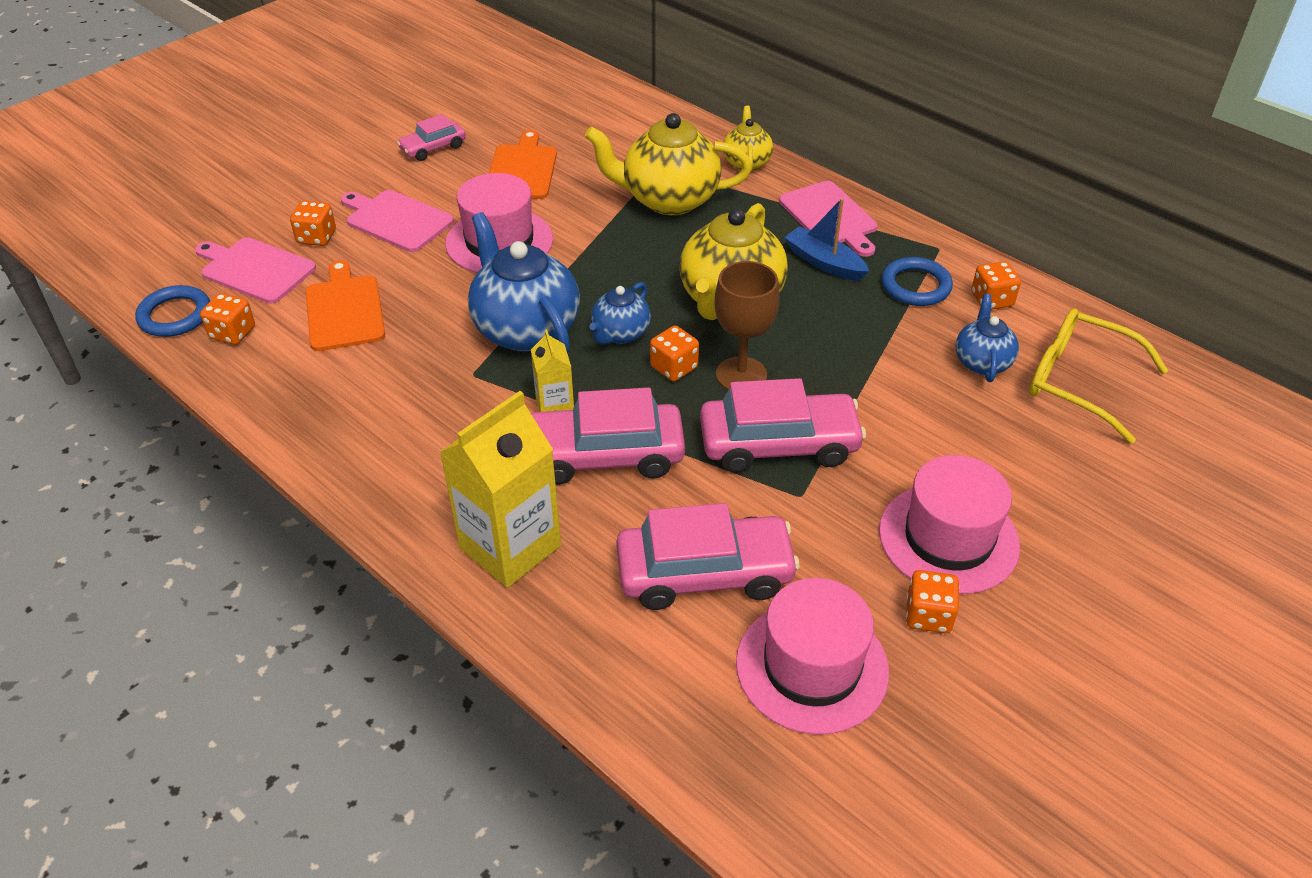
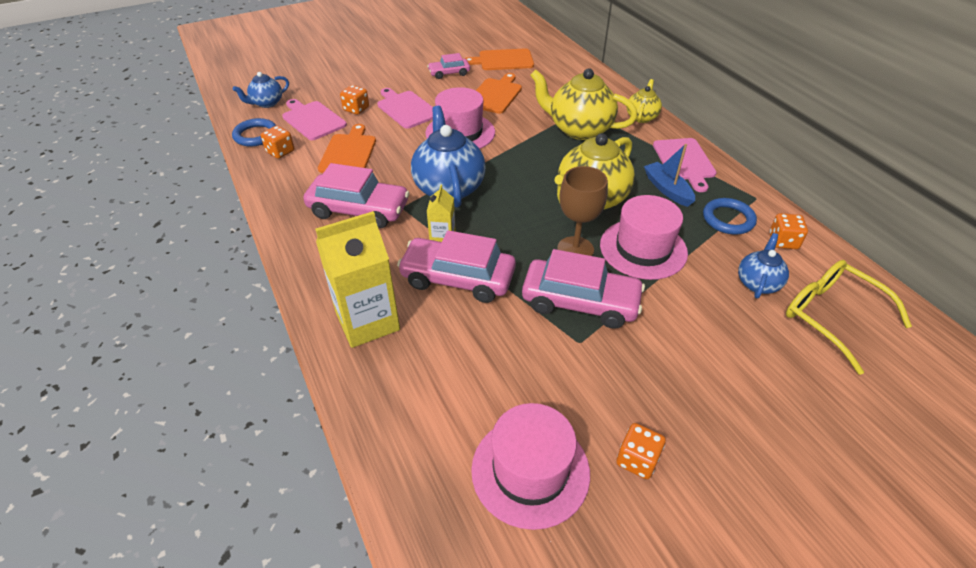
camera: 20 degrees right, 0 degrees up
blue teapot [589,282,651,345] -> blue teapot moved to [233,72,289,108]
pink car [616,503,800,610] -> pink car moved to [303,163,410,228]
orange dice [650,325,699,381] -> none
pink hat [879,455,1020,594] -> pink hat moved to [600,195,688,280]
none -> orange cutting board [465,49,534,70]

